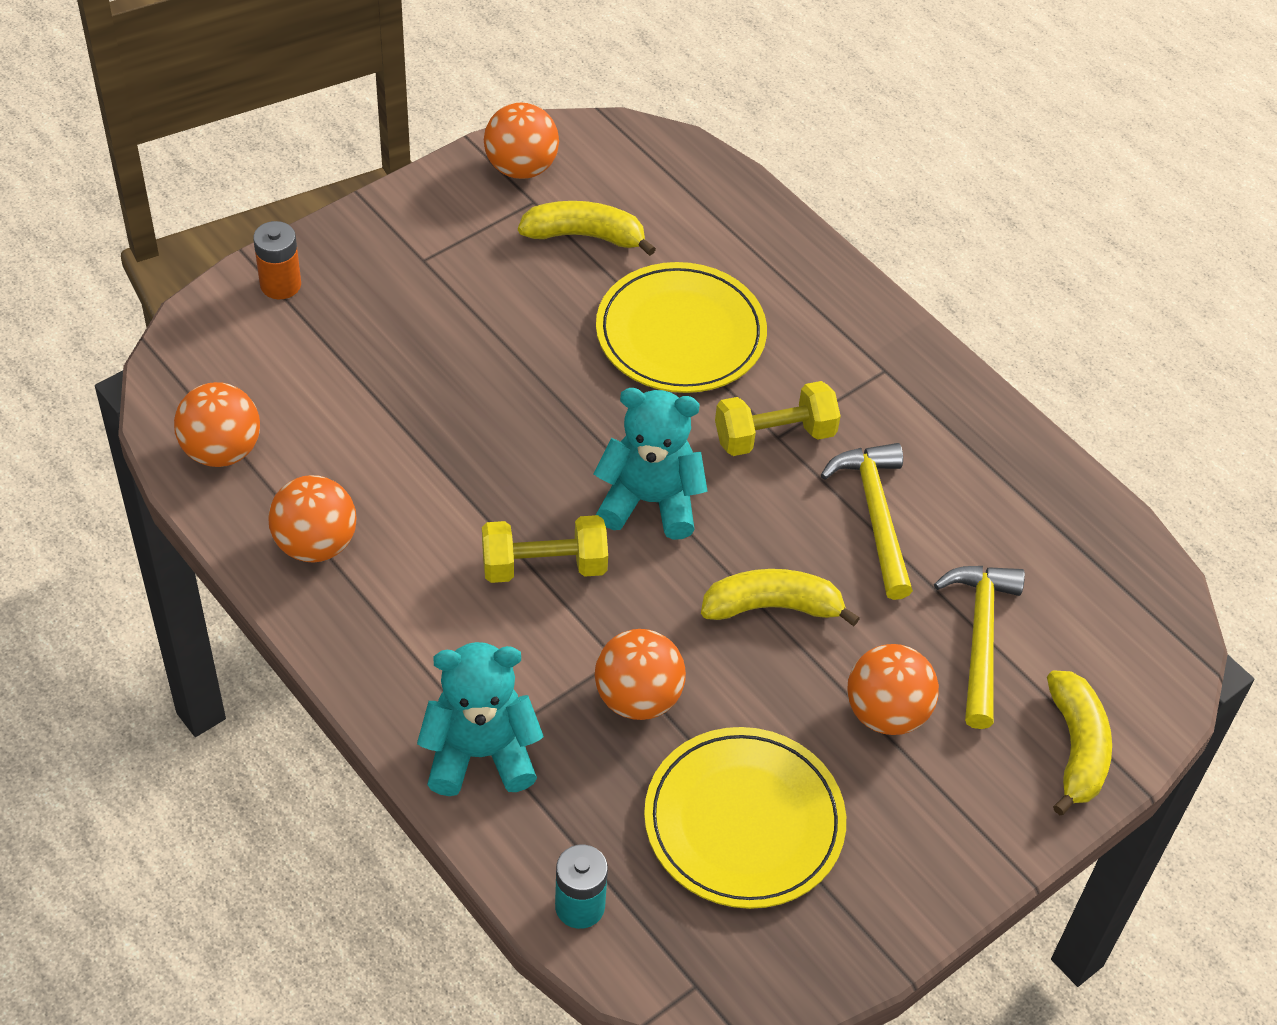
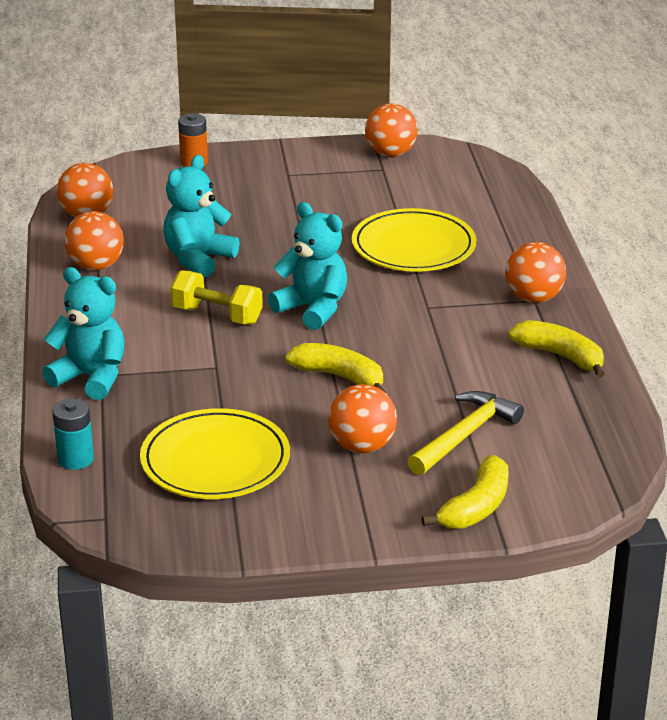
camera: 35 degrees right, 20 degrees down
yellow banana [518,201,656,256] -> yellow banana moved to [508,320,605,378]
orange ball [595,629,686,720] -> orange ball moved to [505,242,566,303]
yellow dumbbell [715,381,841,456] -> none
yellow hammer [821,443,913,600] -> none
none -> turquoise teddy bear [163,155,240,278]

